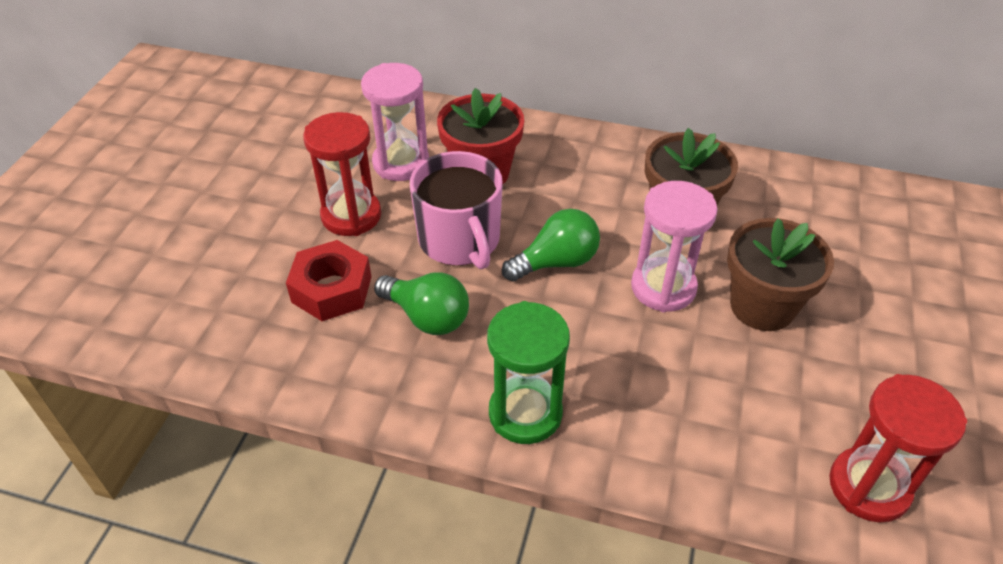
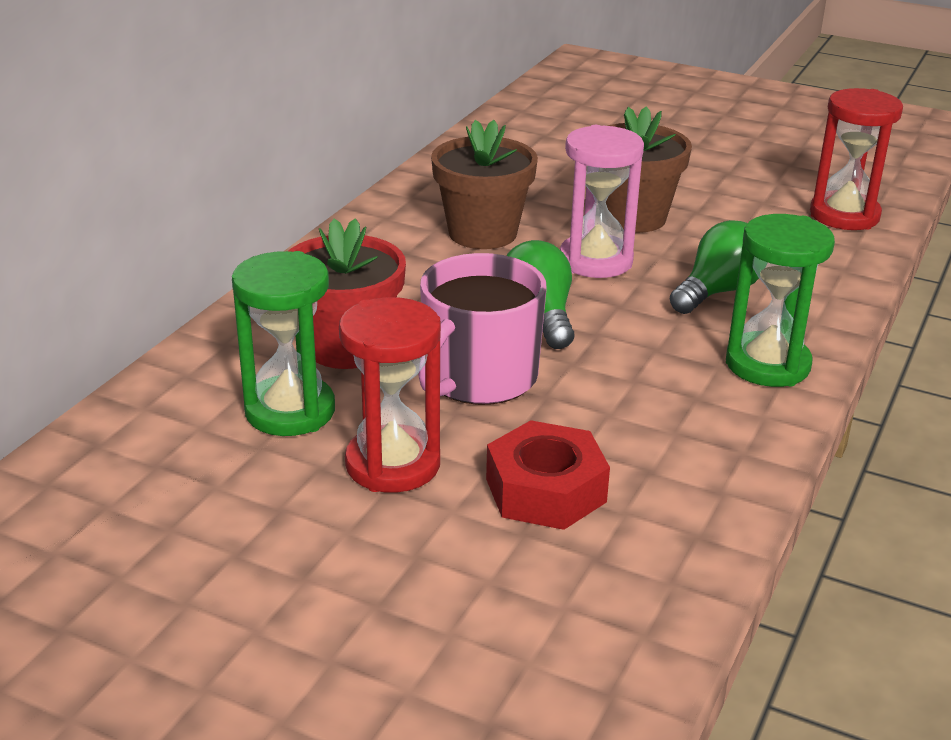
camera: 80 degrees left, 15 degrees down
pink hourglass [361,63,429,181] -> green hourglass [232,251,335,436]
green light bulb [374,272,469,335] -> green light bulb moved to [670,220,759,314]
pink mug [410,151,503,269] -> pink mug turned 135 degrees clockwise [418,253,547,405]

